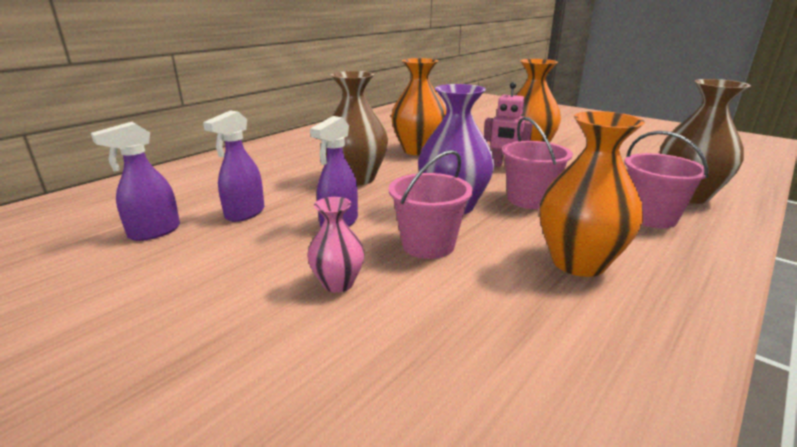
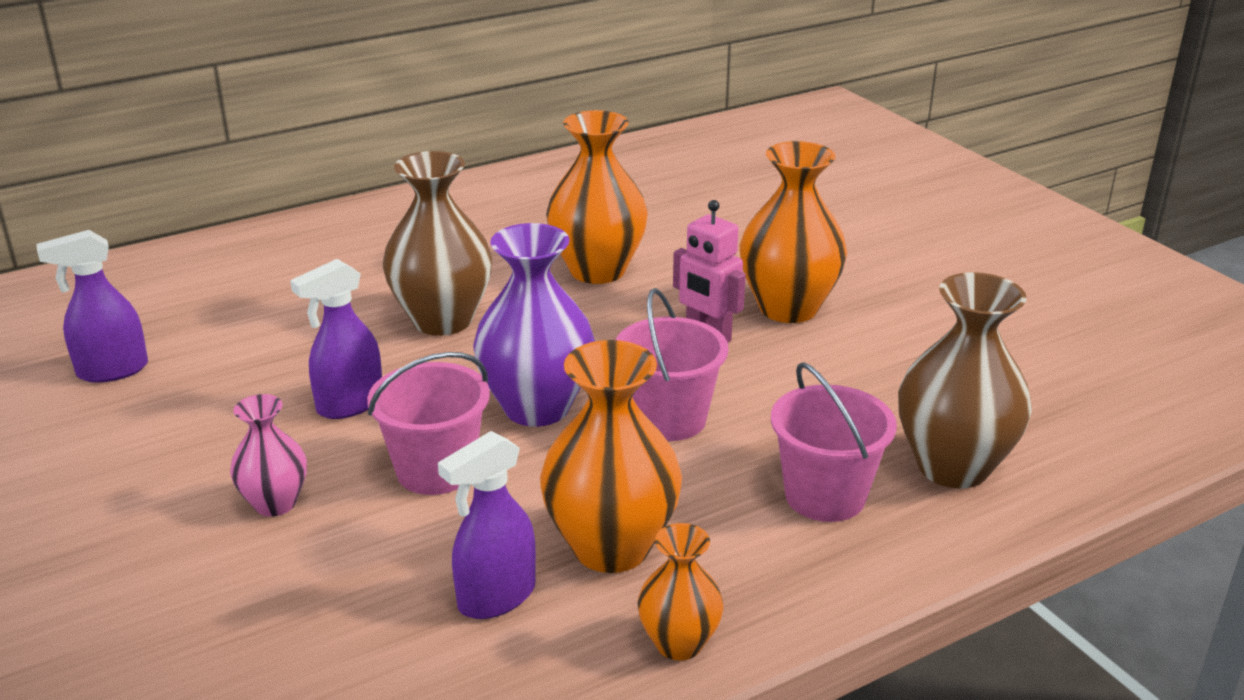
camera: 20 degrees right, 5 degrees up
purple spray bottle [203,110,265,222] -> purple spray bottle moved to [438,431,536,619]
none -> orange vase [637,523,724,661]

